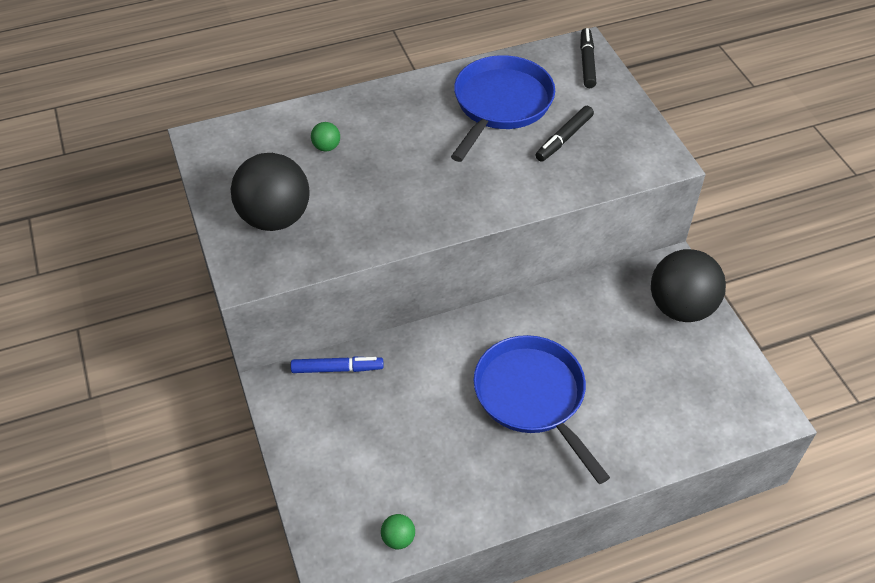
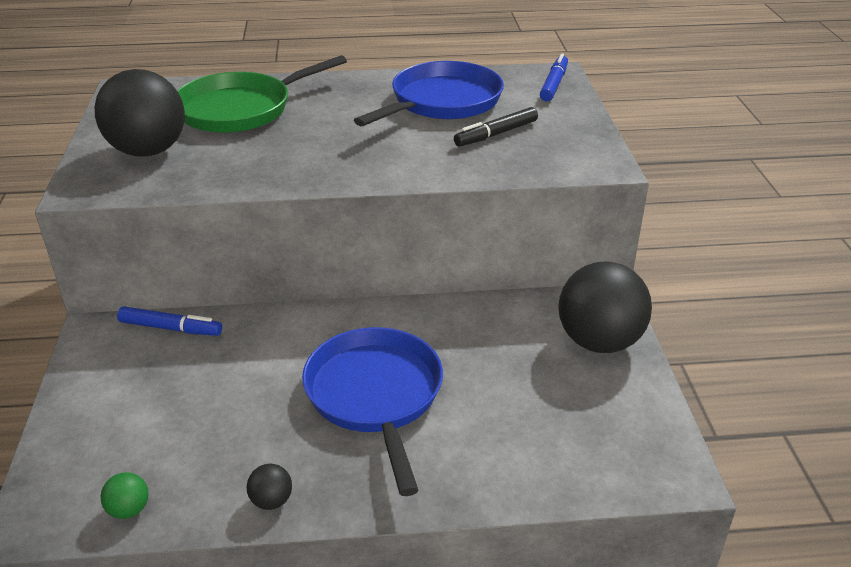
camera: 15 degrees right, 15 degrees down
green ball [311,122,340,152] -> green pan [177,55,347,133]
black marker [580,28,596,88] -> blue marker [540,54,568,101]
none -> black ball [247,464,292,510]

